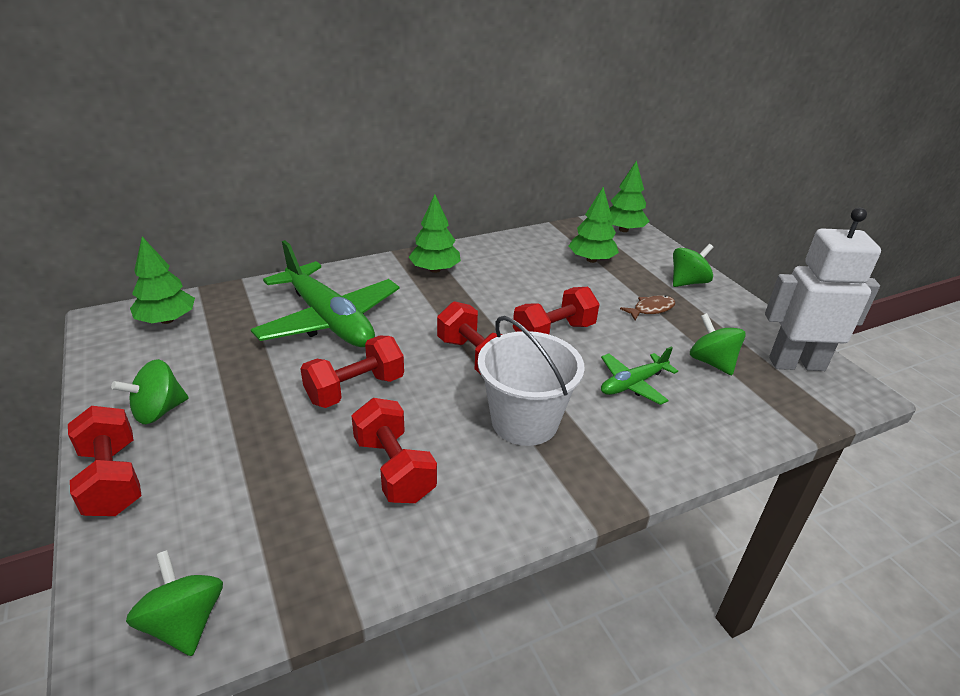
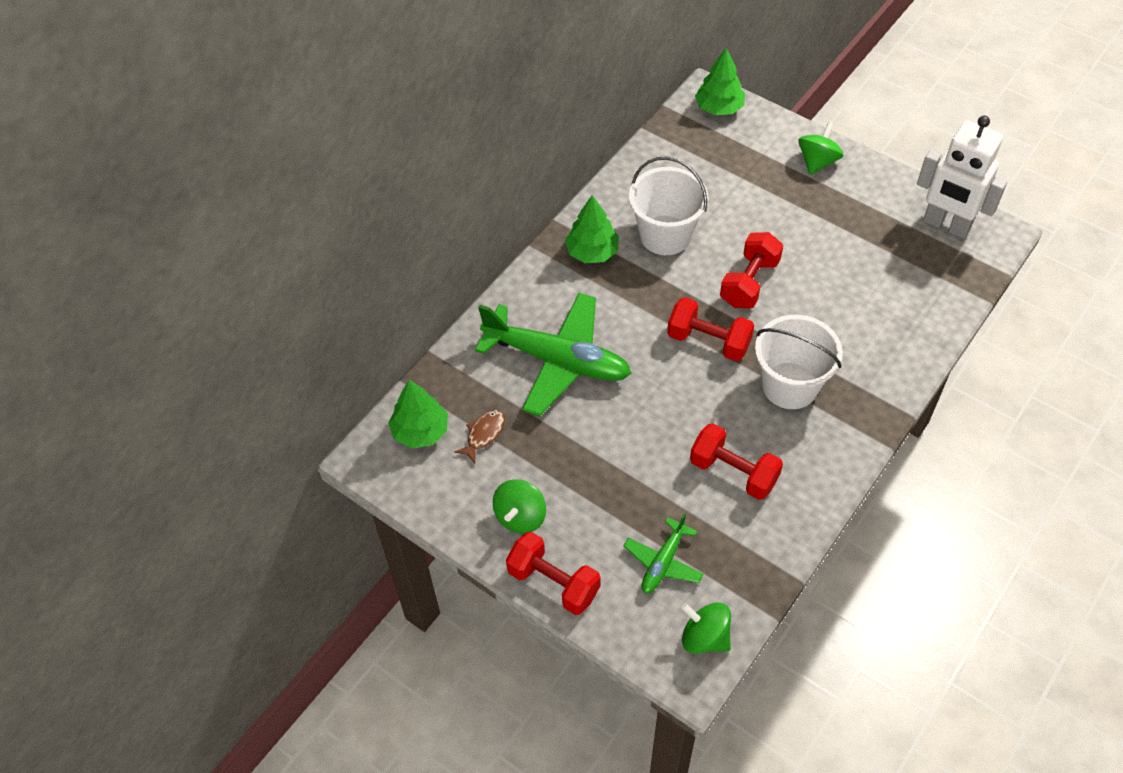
camera: 25 degrees left, 20 degrees up
red dumbbell [300,336,404,408] -> none
green tree [569,187,619,263] -> none
green plane [601,347,678,405] -> green plane moved to [624,513,704,594]
brown fish [620,295,675,320] -> brown fish moved to [454,410,505,463]
green spinning top [690,313,746,375] -> none
white robot [765,207,881,371] -> white robot turned 120 degrees counterclockwise [917,116,1007,239]
none -> white bucket [629,156,708,255]

